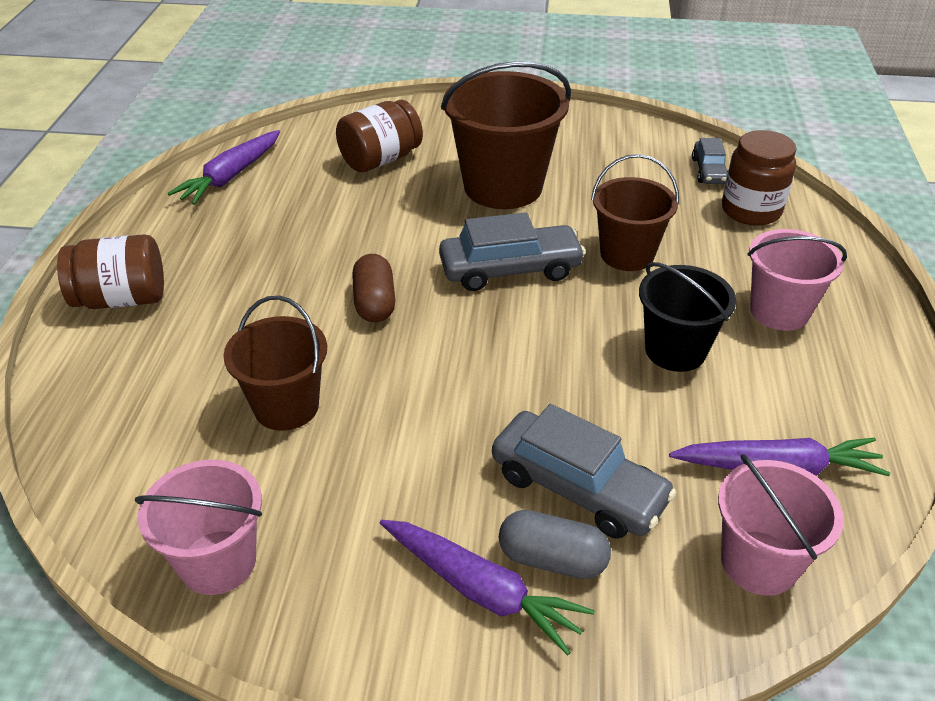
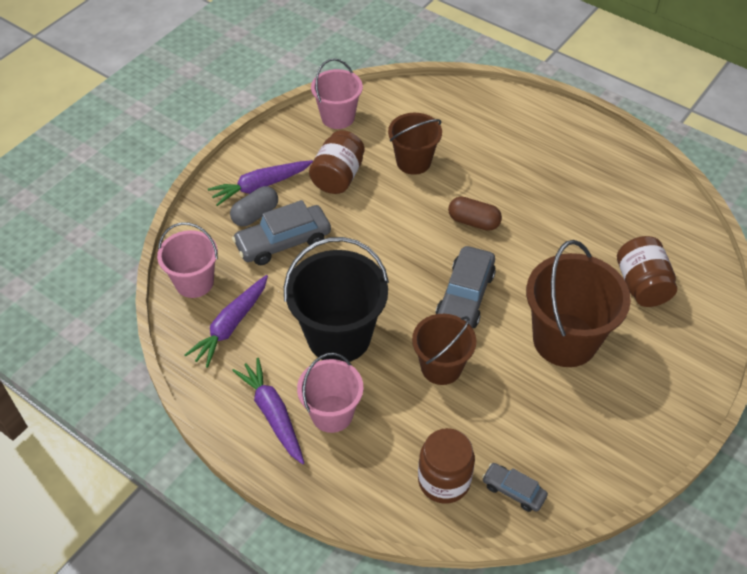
camera: 120 degrees right, 10 degrees up
brown jar [57,234,164,309] -> brown jar moved to [309,130,364,194]
purple carrot [168,130,280,205] -> purple carrot moved to [232,358,304,464]
black bucket [639,262,736,372] -> black bucket [284,237,389,362], size x1.60

